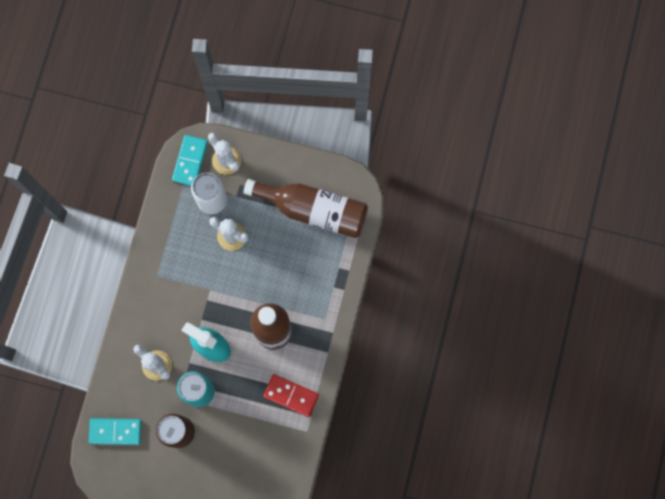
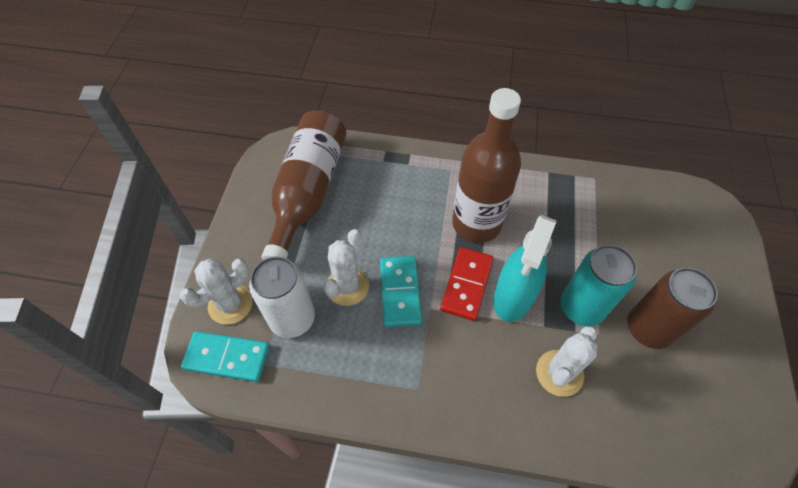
camera: 95 degrees left, 20 degrees down
turquoise domino [89,418,142,445] -> turquoise domino moved to [380,256,422,327]
red domino [263,374,319,417] -> red domino moved to [440,247,494,321]

